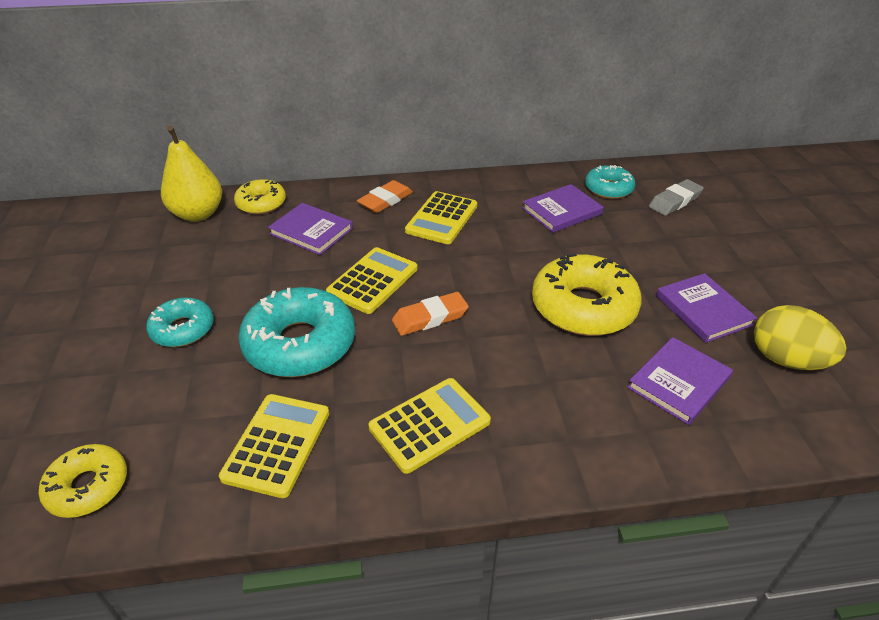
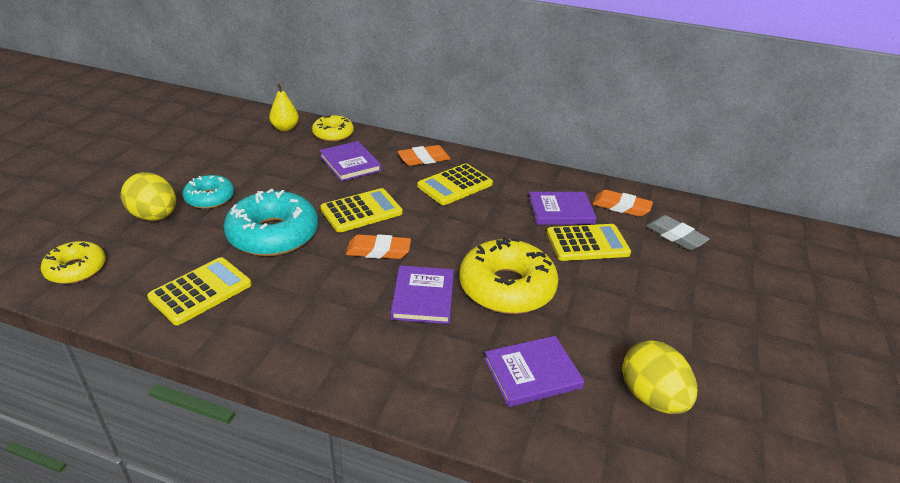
camera: 25 degrees right, 5 degrees down
yellow pear [161,125,222,222] -> yellow pear [269,83,299,131], size x0.63
yellow calculator [369,378,491,474] -> yellow calculator moved to [547,224,631,261]
turquoise donut [585,165,635,199] -> orange eraser [592,190,653,217]
grey eraser [649,179,704,216] -> grey eraser turned 60 degrees clockwise [646,215,710,250]
purple book [656,273,757,343] -> purple book moved to [390,266,454,324]
none -> yellow egg [121,172,176,221]

